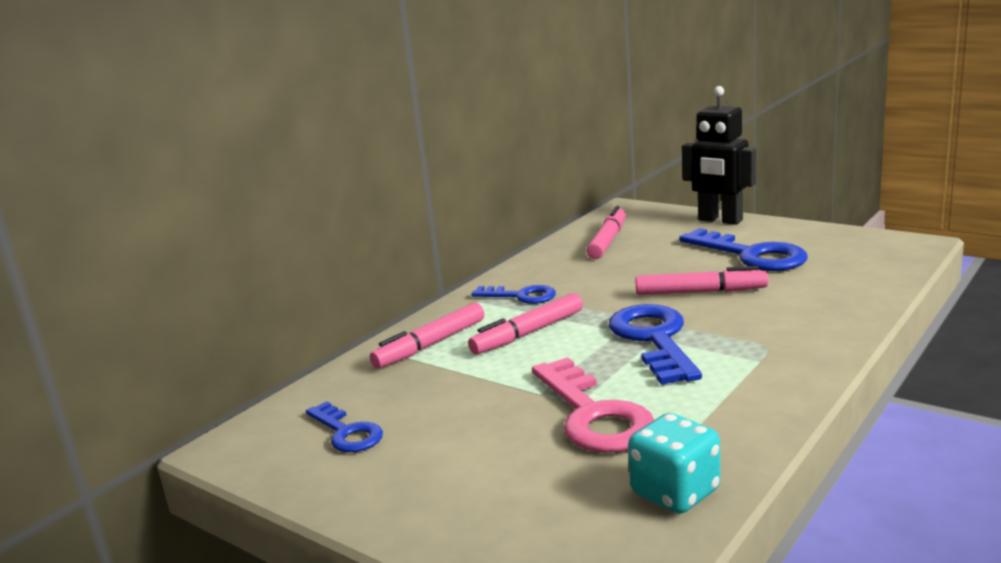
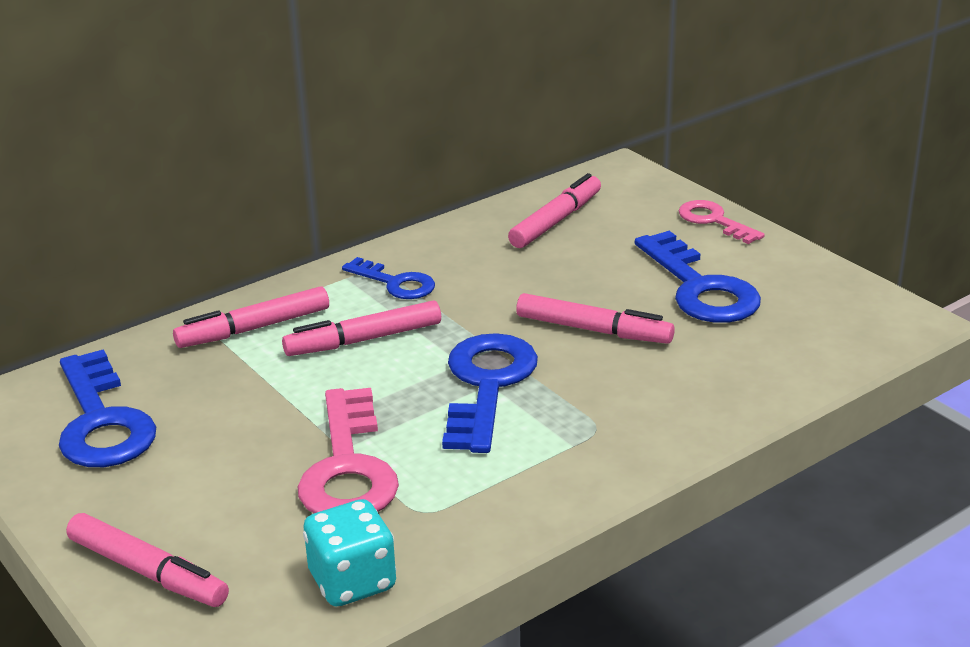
camera: 15 degrees right, 10 degrees up
blue key [306,401,383,452] -> blue key [59,349,156,467], size x1.69
black robot [682,86,756,225] -> pink key [679,200,765,244]
none -> pink marker [66,513,229,607]

